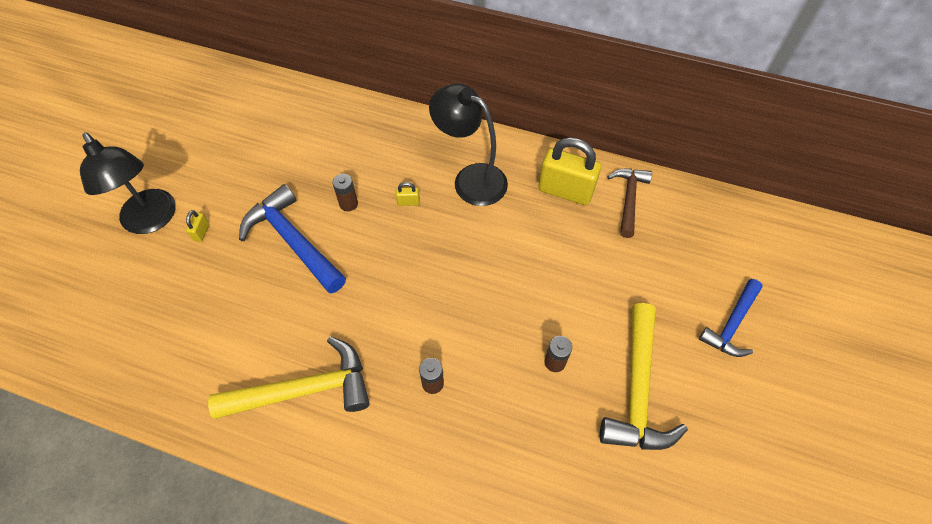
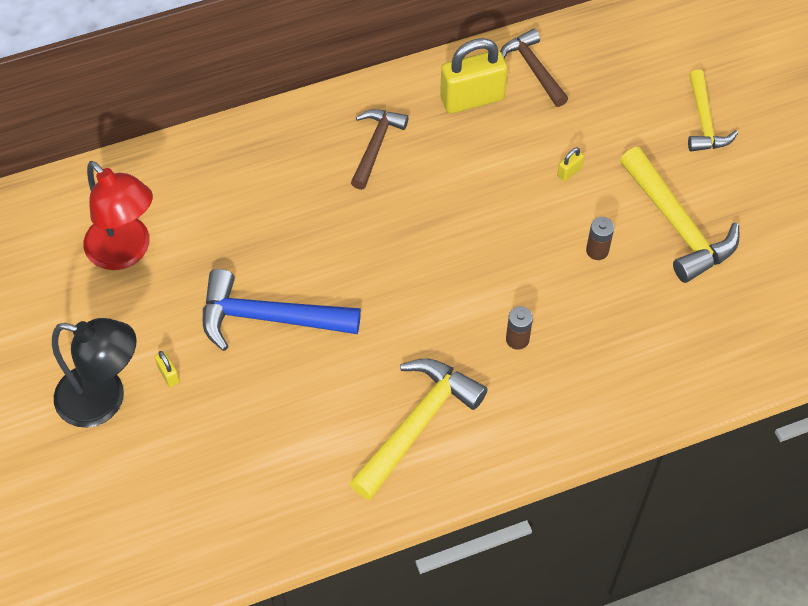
camera: 40 degrees left, 0 degrees up
brown battery [332,174,358,211] -> none
yellow padlock [396,182,420,206] -> yellow padlock moved to [557,147,584,181]
black lamp [429,84,508,206] -> brown hammer [351,109,408,190]
blue hammer [699,279,763,357] -> yellow hammer [688,69,738,151]
none -> red lamp [84,161,153,270]

